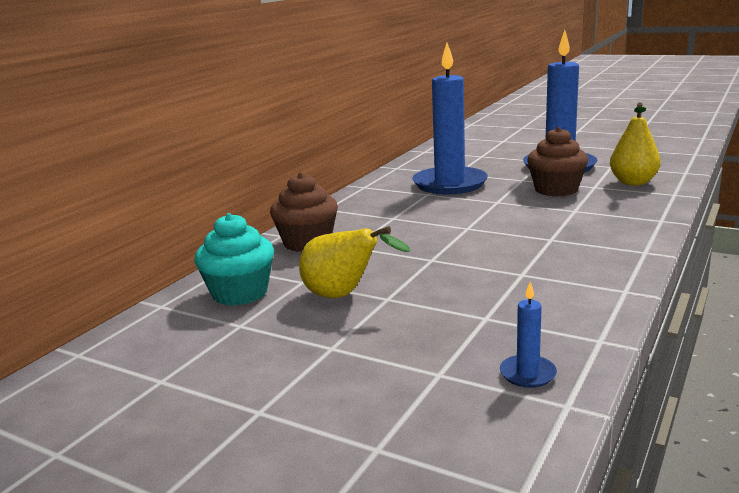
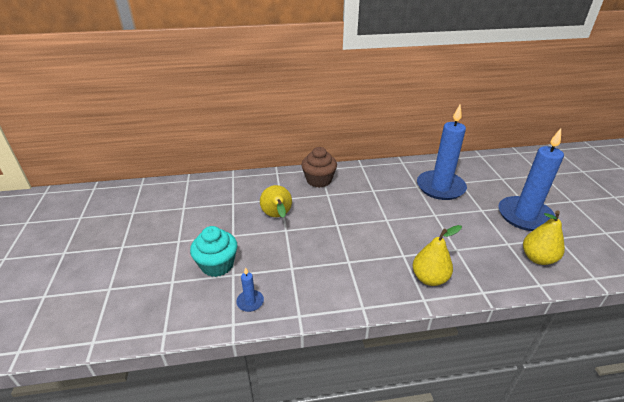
camera: 50 degrees right, 15 degrees up
turquoise cupcake [195,213,274,306] -> turquoise cupcake moved to [190,226,238,277]
brown cupcake [527,127,588,197] -> none
none -> yellow pear [413,225,462,286]

